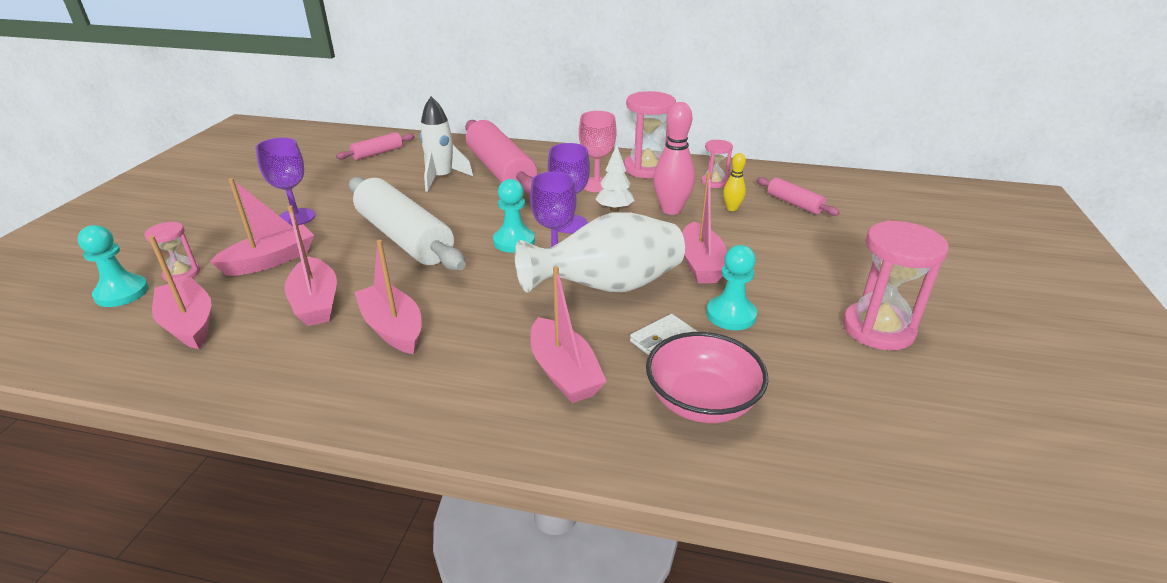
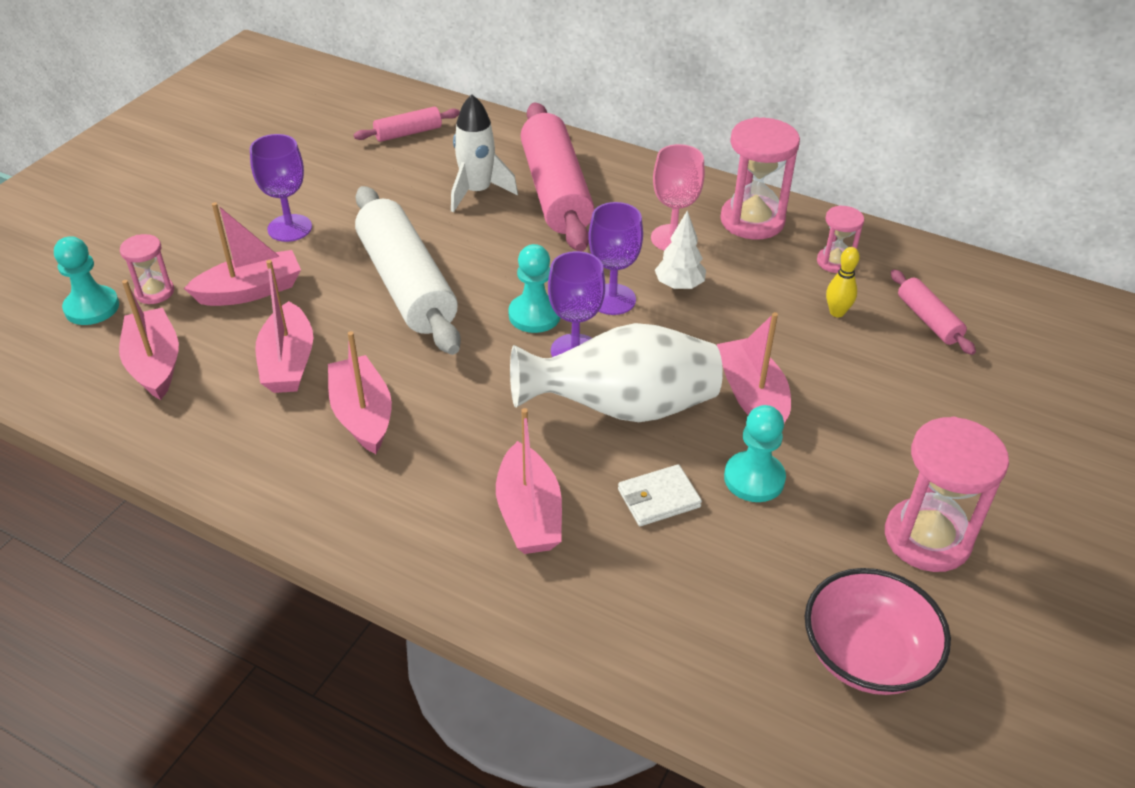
camera: 15 degrees right, 10 degrees up
pink bowl [646,332,768,423] -> pink bowl moved to [805,568,951,695]
pink bowling pin [653,102,695,215] -> none
pink boat [682,172,727,283] -> pink boat turned 150 degrees clockwise [717,312,791,423]

